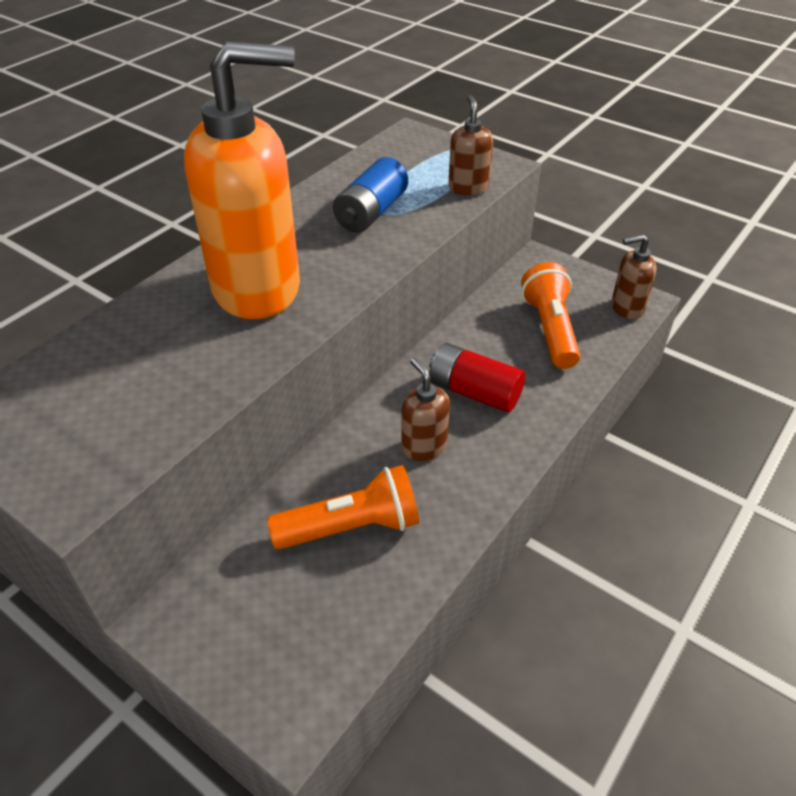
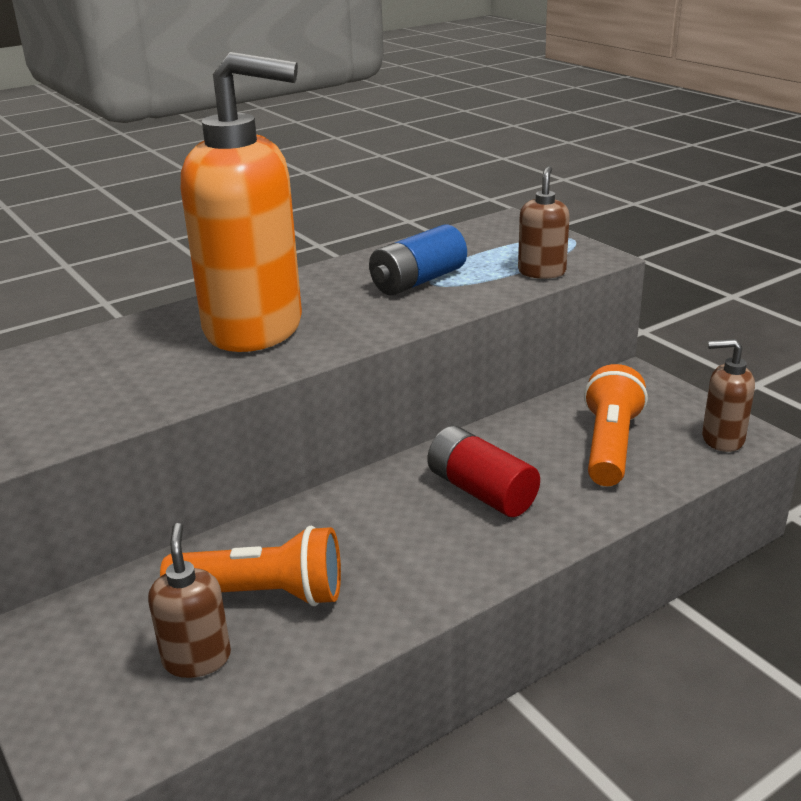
camera: 20 degrees right, 15 degrees down
brown soap dispenser [401,358,450,461] -> brown soap dispenser moved to [148,523,231,678]

